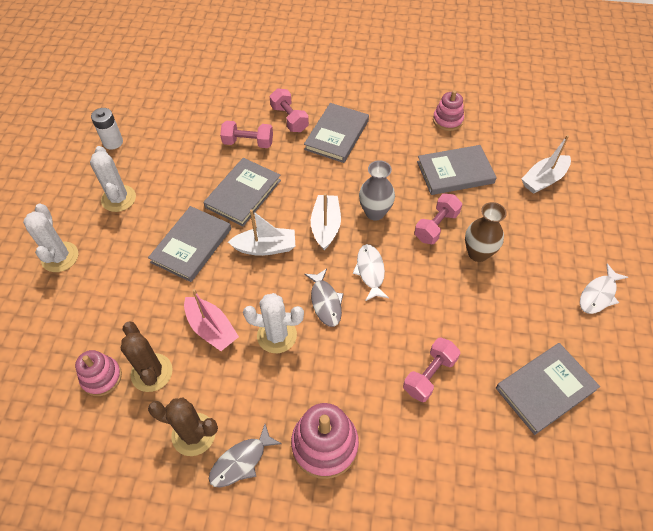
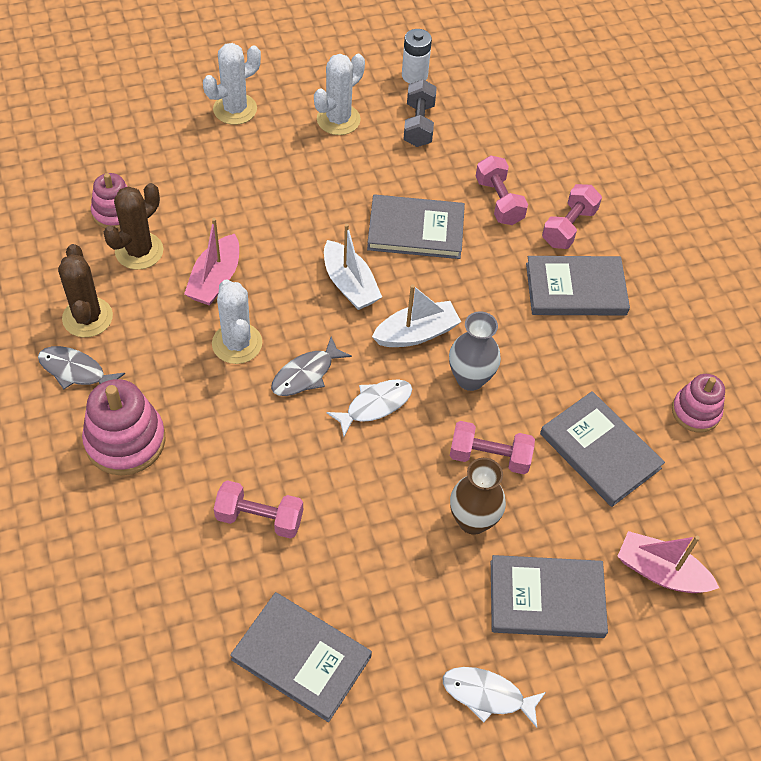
camera: 60 degrees right, 0 degrees up
grey book [148,206,231,282] -> grey book moved to [491,555,608,638]
white boat [522,135,571,194] -> pink boat [617,531,719,593]
none -> grey dumbbell [403,79,437,147]

